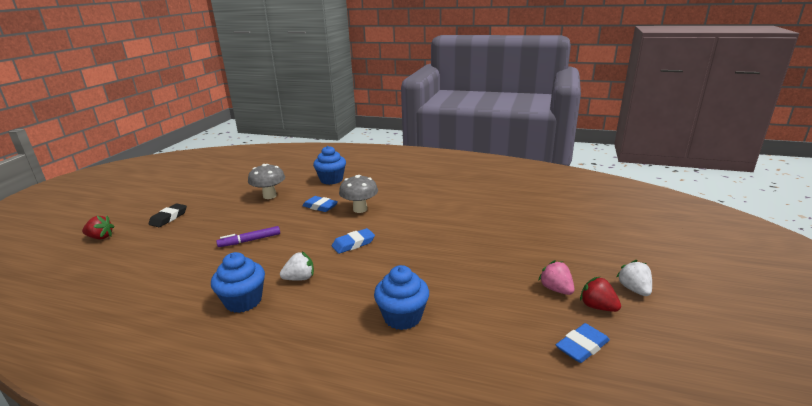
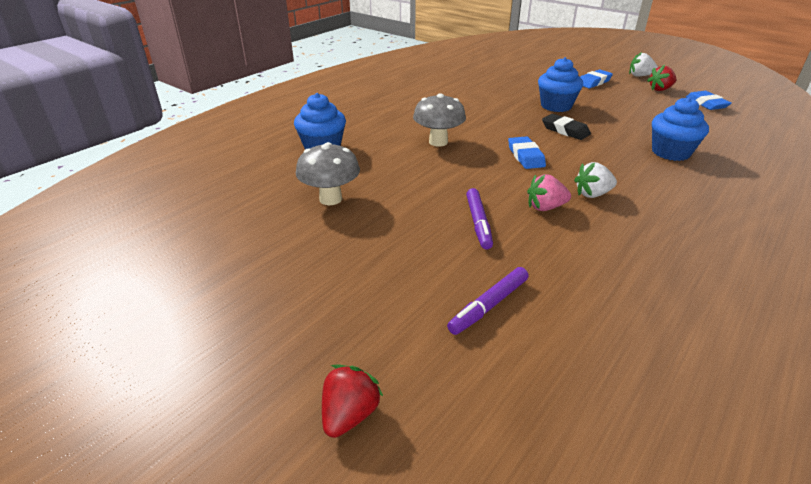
camera: 70 degrees left, 10 degrees up
black eraser [148,203,187,227] -> black eraser moved to [542,114,591,140]
blue cupcake [211,252,265,313] -> blue cupcake moved to [538,57,583,112]
white strawberry [280,252,314,281] -> white strawberry turned 105 degrees counterclockwise [574,162,617,198]
blue eraser [302,196,338,212] -> blue eraser moved to [580,70,613,88]
pink strawberry [538,260,575,295] -> pink strawberry moved to [527,174,571,211]
none -> purple marker [447,267,529,335]

